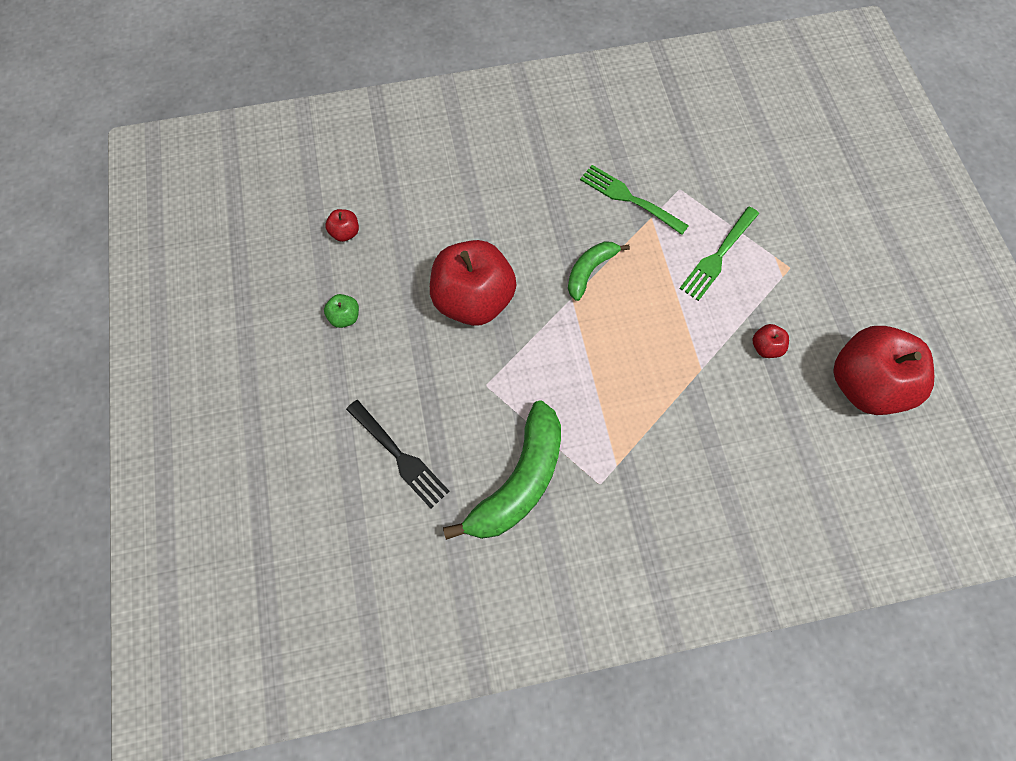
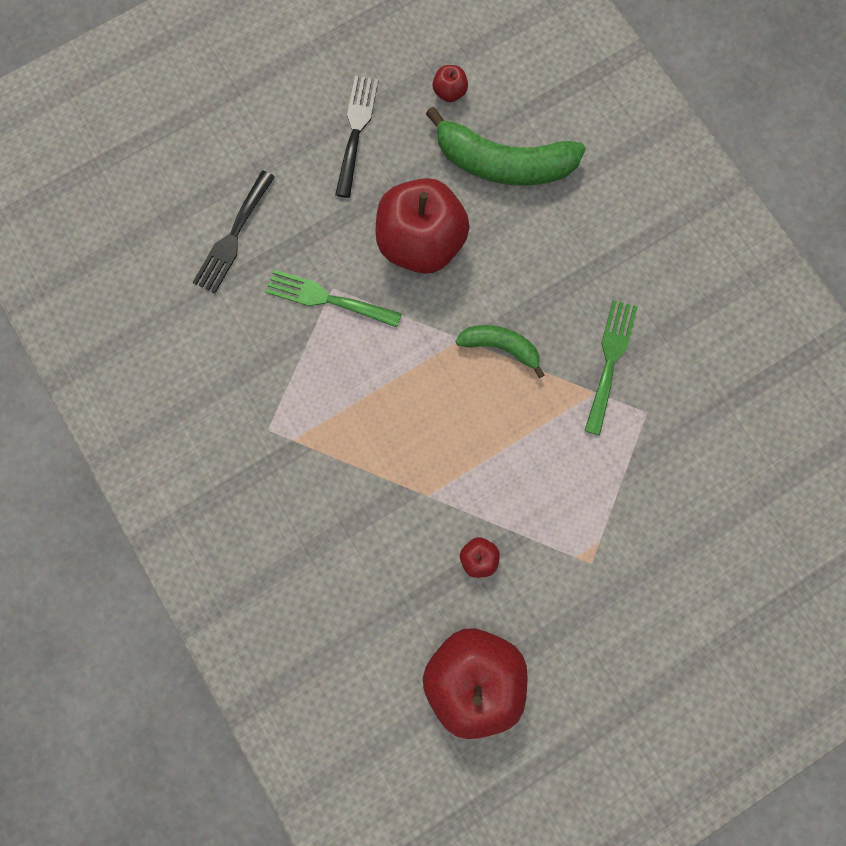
camera: 70 degrees right, 10 degrees up
green apple [324,294,359,328] -> black fork [335,76,379,198]
green banana [443,401,561,540] -> green banana moved to [426,107,586,186]
green fork [679,207,759,301] -> green fork moved to [265,270,402,328]

